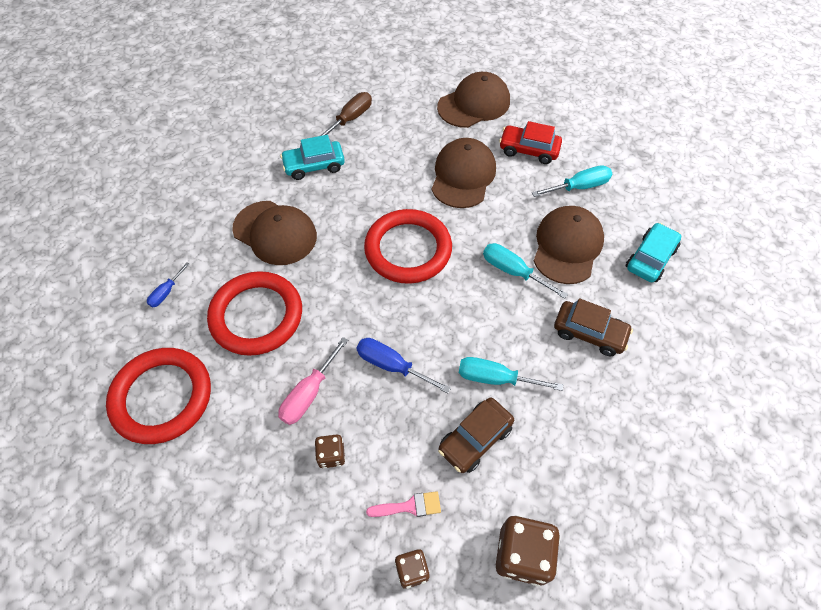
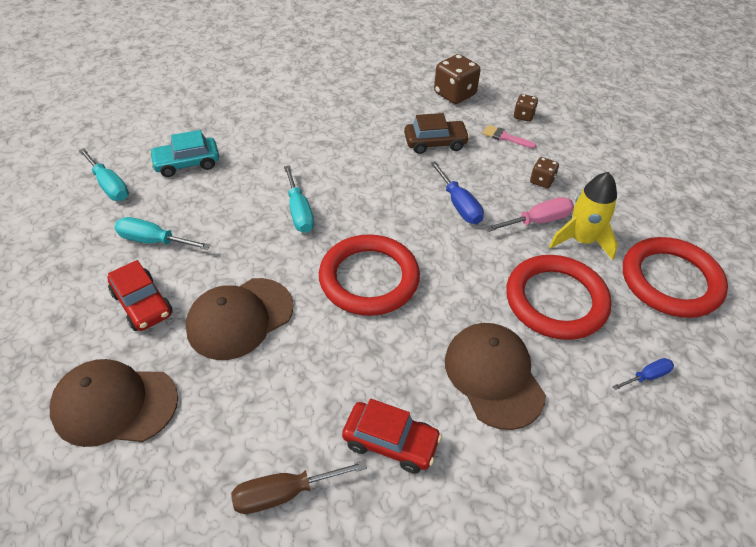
camera: 145 degrees left, 10 degrees down
turquoise car [280,135,345,180] -> red car [342,399,442,474]
turquoise screwdriver [459,357,563,391] -> turquoise screwdriver moved to [79,148,129,201]
brown cap [534,206,604,284] -> none
brown car [554,298,633,356] -> none
none -> yellow rocket [549,172,618,260]

